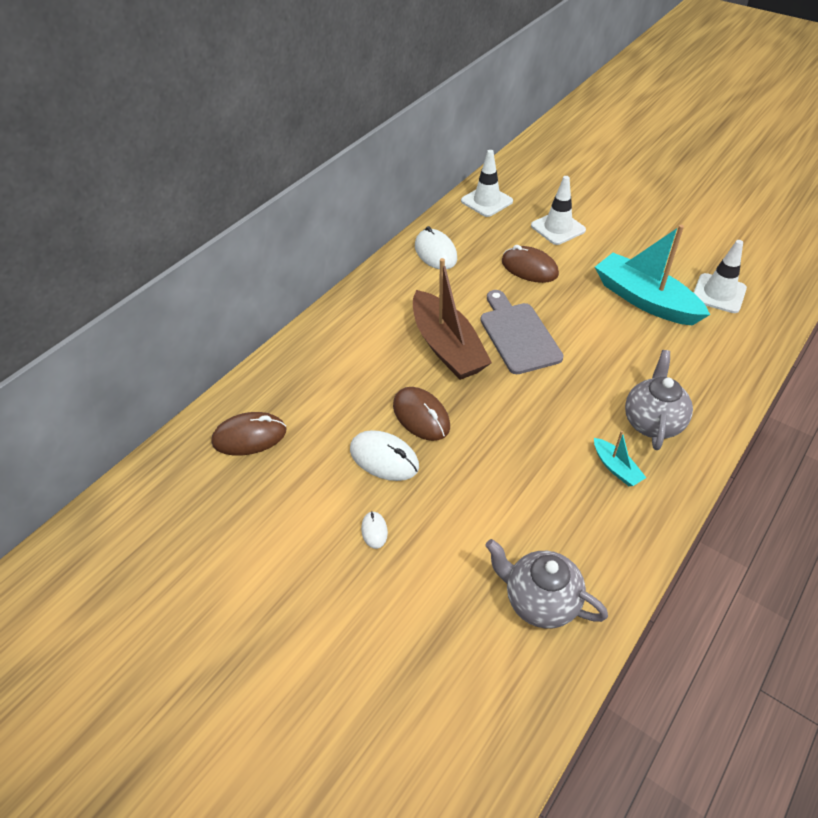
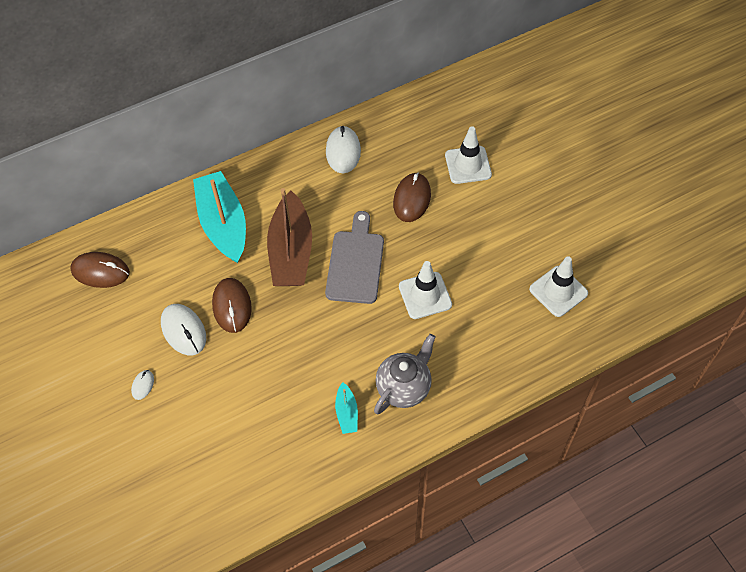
camera: 25 degrees right, 10 degrees up
white traffic cone [461,150,513,217] -> white traffic cone moved to [399,261,452,319]
grey teapot [486,539,608,629] -> none
brown mouse [502,245,559,283] -> brown mouse turned 45 degrees clockwise [393,173,431,222]
turquoise boat [595,225,710,326] -> turquoise boat moved to [193,171,246,263]

